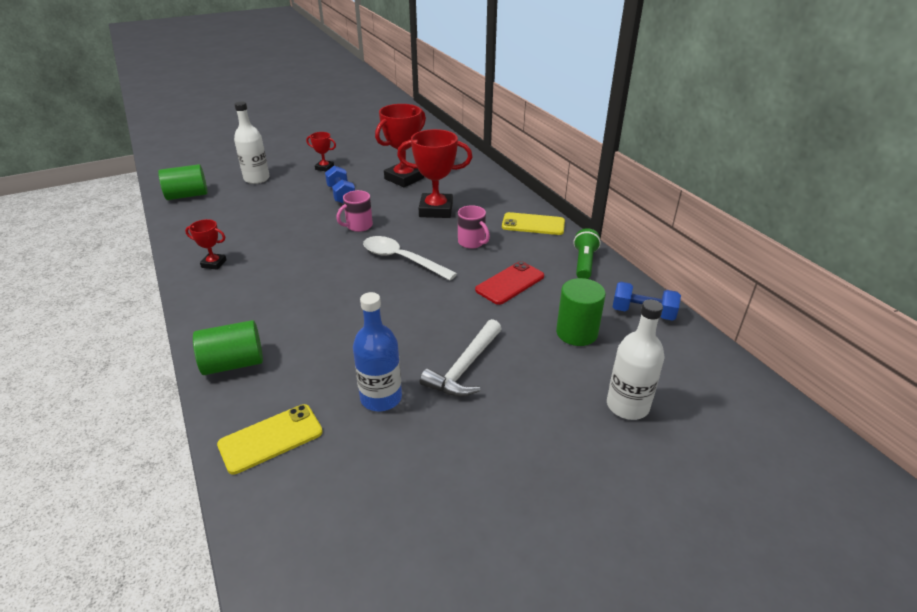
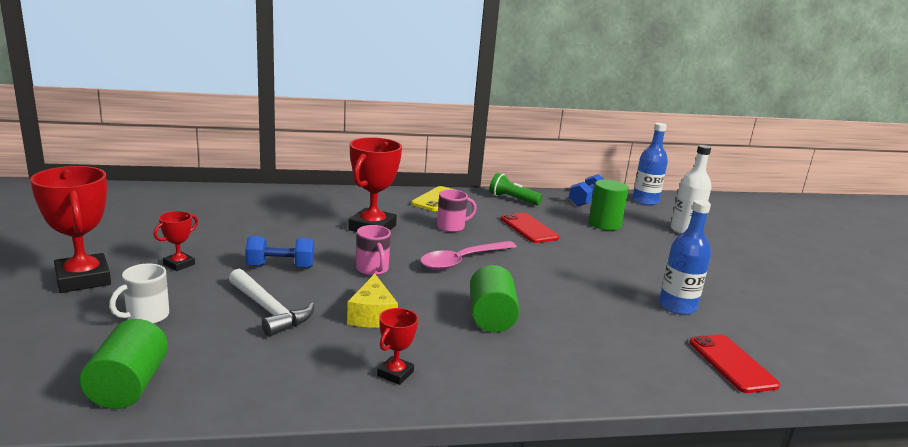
camera: 75 degrees left, 15 degrees down
green cylinder [193,320,263,375] -> green cylinder moved to [470,265,519,332]
yellow phone [217,404,323,474] -> red phone [689,334,780,393]
white bottle [234,101,270,184] -> white mug [109,264,169,324]
white spoon [363,236,457,280] -> pink spoon [420,241,517,270]
red trophy [375,104,426,187] -> red trophy moved to [30,166,111,293]
white hammer [420,319,502,397] -> white hammer moved to [229,269,314,337]
none -> yellow cheese [347,274,398,328]
none -> blue bottle [632,123,668,206]

